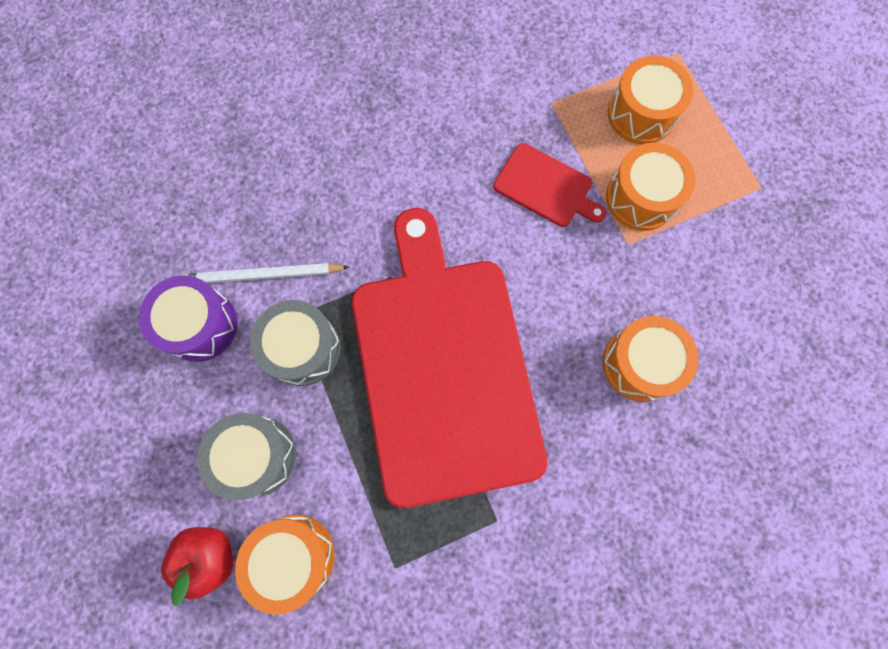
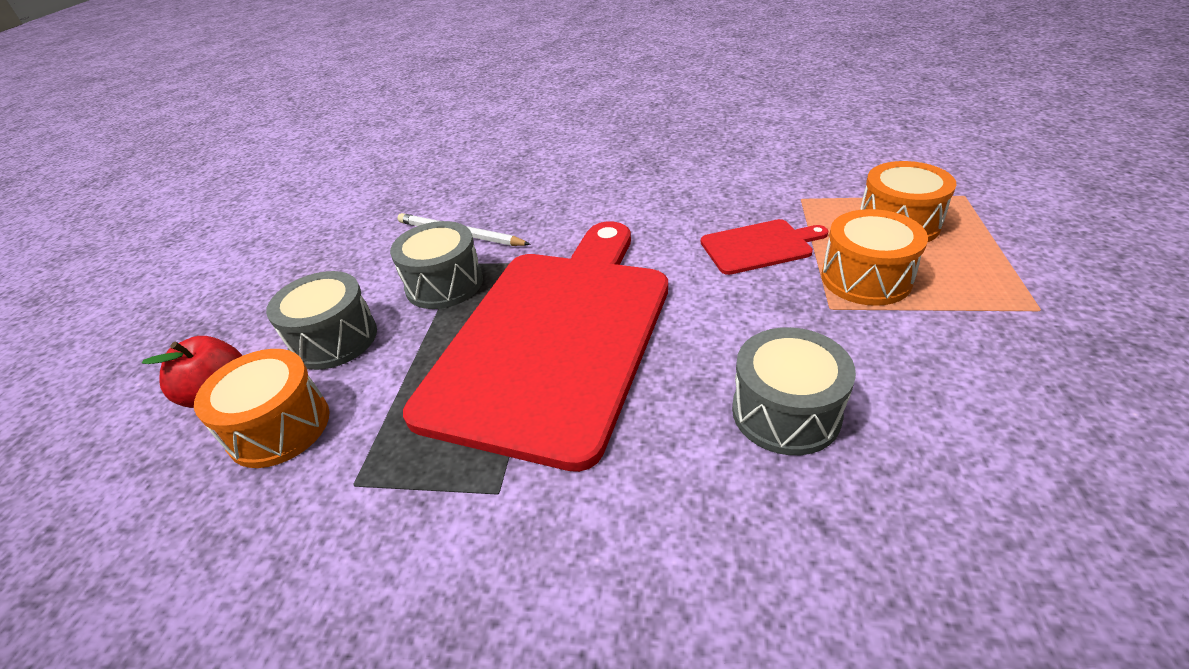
camera: 35 degrees right, 35 degrees down
purple drum [139,275,238,362] -> none
red cutting board [494,143,607,227] -> red cutting board turned 75 degrees counterclockwise [701,219,828,275]
orange drum [602,316,698,402] -> grey drum [732,327,856,455]

